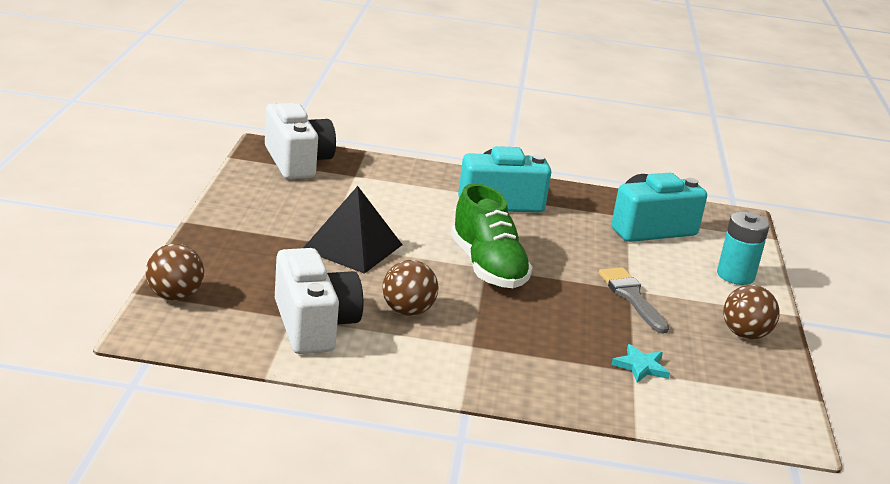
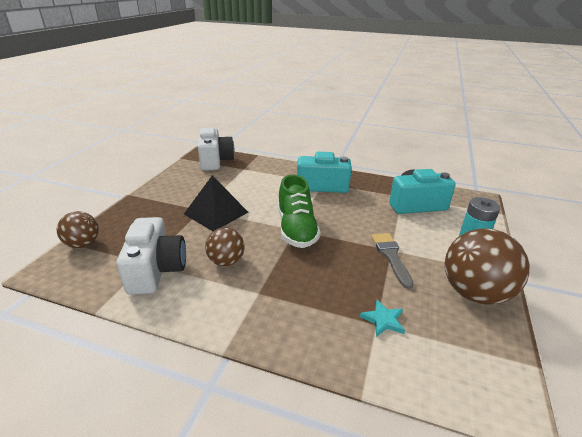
camera: 15 degrees right, 5 degrees up
brown ball [723,285,780,340] -> brown ball [445,228,530,304], size x1.74

